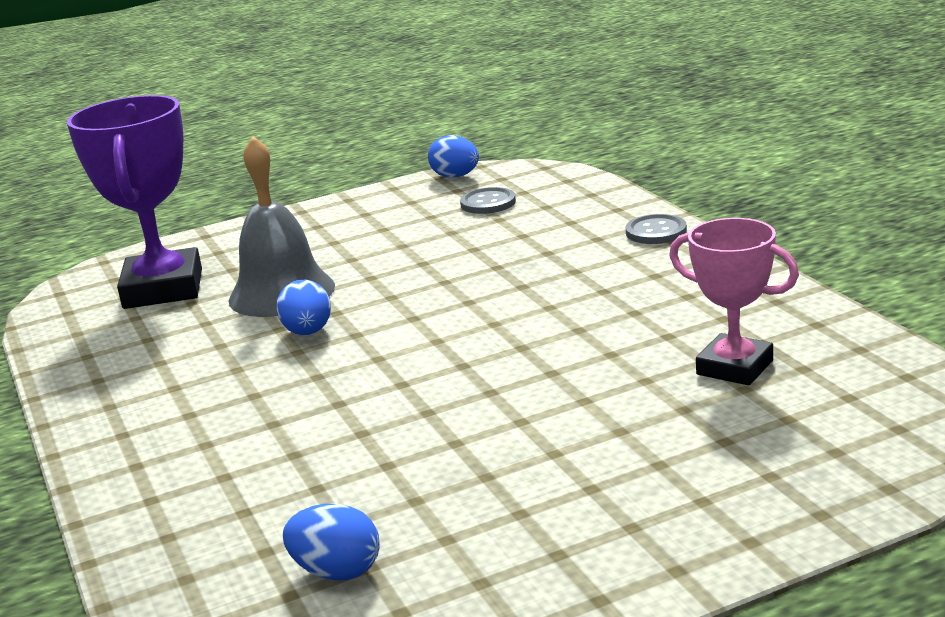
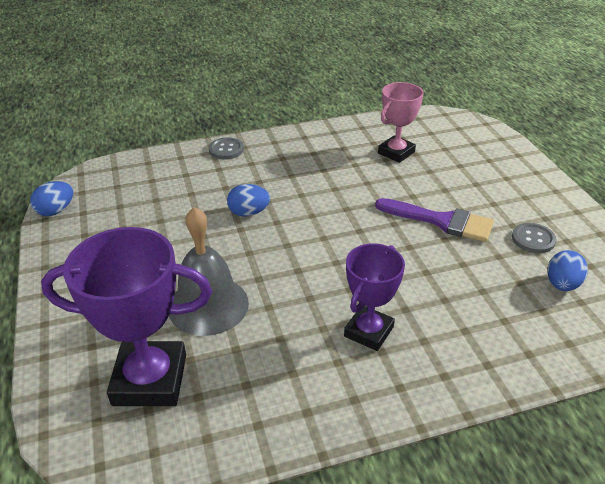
camera: 85 degrees left, 15 degrees up
blue egg [276,279,331,335] -> blue egg moved to [227,184,270,217]
grey button [460,187,516,214] -> grey button moved to [512,223,556,253]
none -> purple trophy [344,243,405,351]
none -> purple brush [375,198,494,242]

